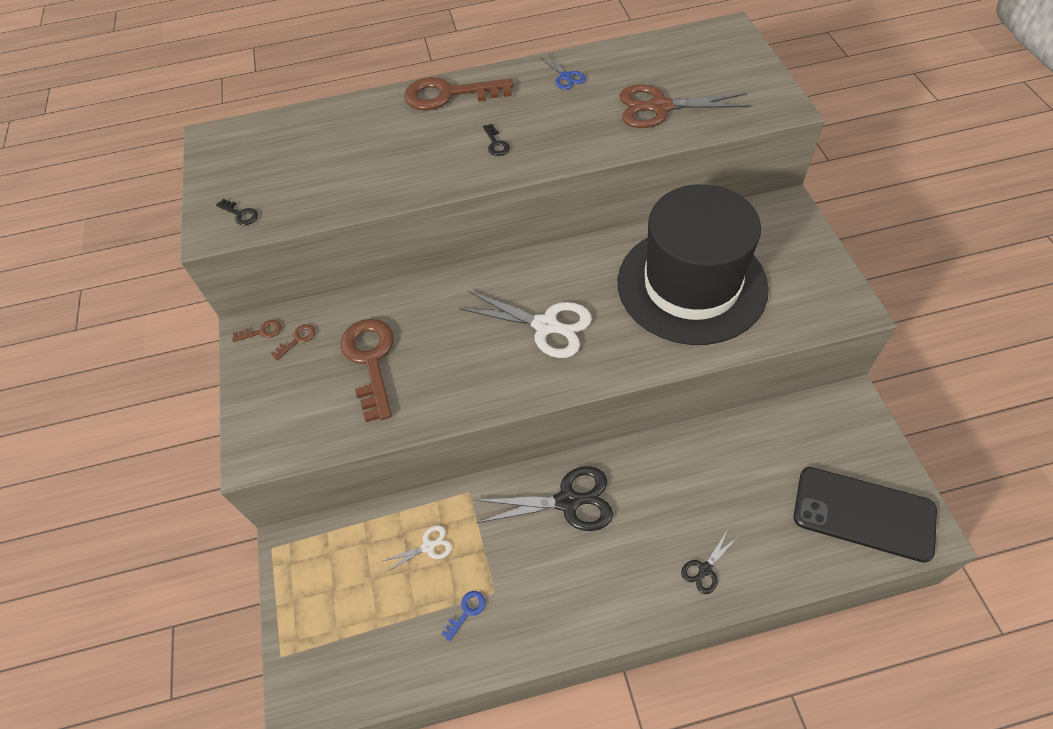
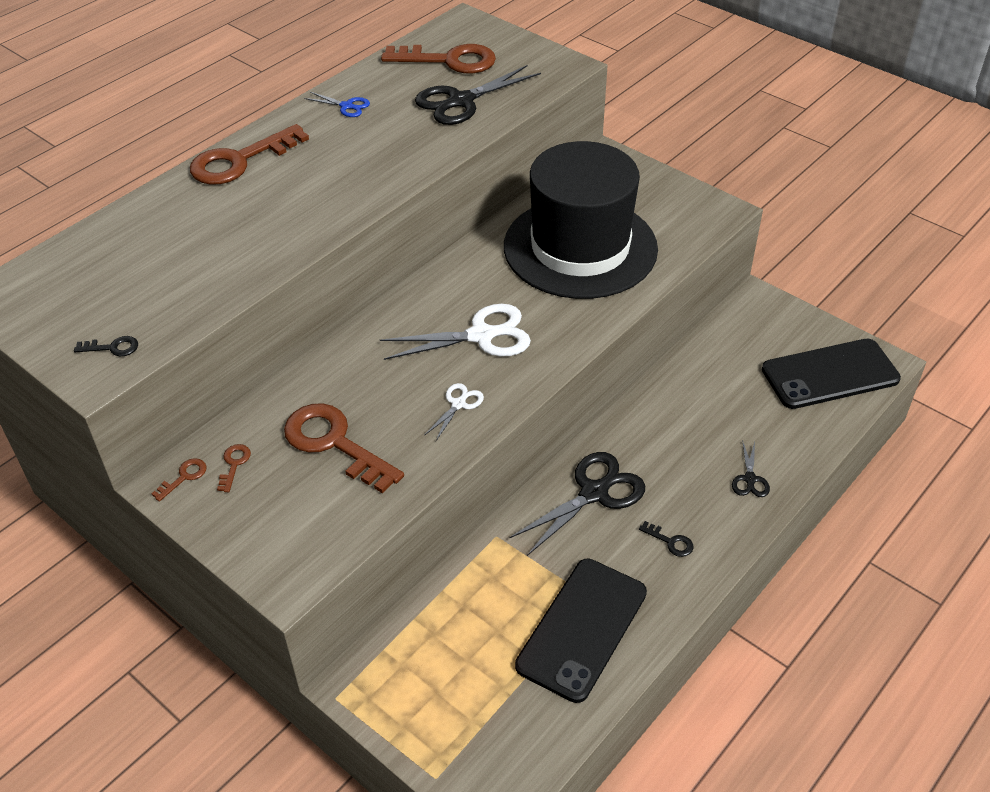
camera: 40 degrees left, 10 degrees down
white scissors [383,525,452,572] -> white scissors moved to [425,383,484,441]
blue key [441,591,486,642] -> black phone [515,559,647,703]
black key [483,124,510,156] -> black key moved to [639,521,694,557]
brown scissors [619,84,751,128] -> black scissors [415,65,541,125]
none -> brown key [381,44,496,73]

